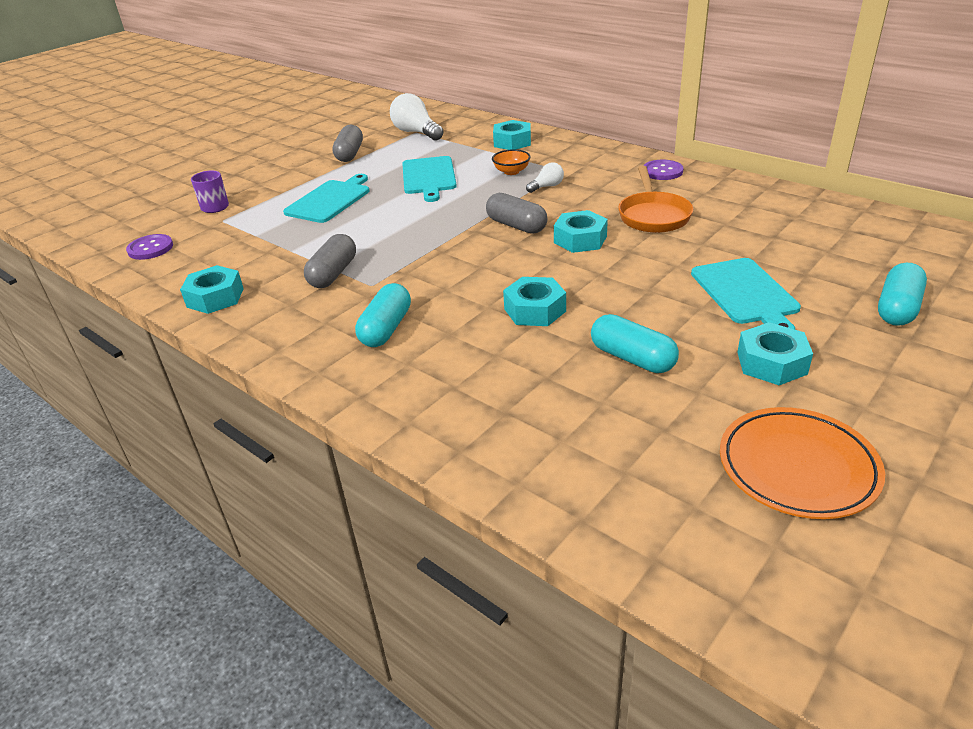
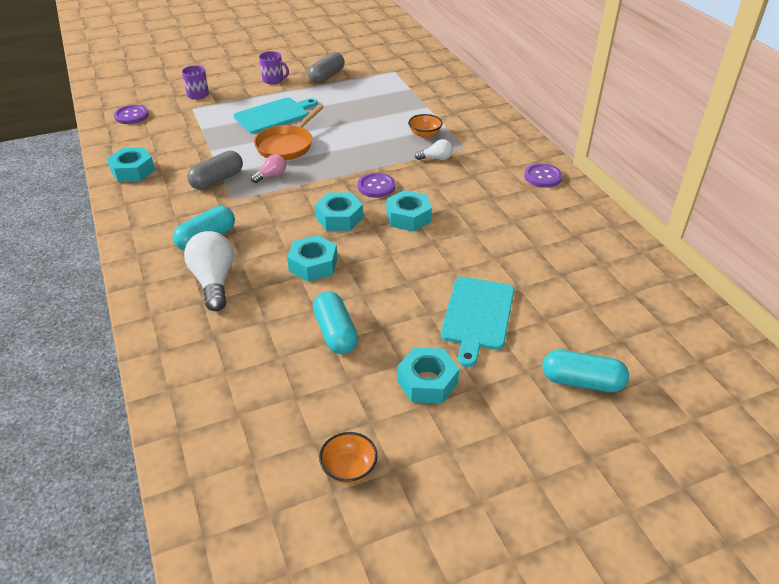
camera: 25 degrees right, 5 degrees up
white light bulb [390,93,444,141] -> white light bulb moved to [184,231,234,311]
turquoise cutting board [402,156,457,202] -> none
grey capsule [486,193,548,234] -> purple button [358,173,395,198]
turquoise nut [493,120,531,150] -> turquoise nut moved to [315,192,363,231]
orange pan [618,166,693,233] -> orange pan moved to [254,105,324,160]
orange plate [720,407,885,519] -> orange bowl [319,432,378,484]
turquoise capsule [878,263,927,326] -> turquoise capsule turned 45 degrees clockwise [542,350,629,392]
none -> pink light bulb [251,154,286,183]
none -> purple mug [259,51,289,84]

